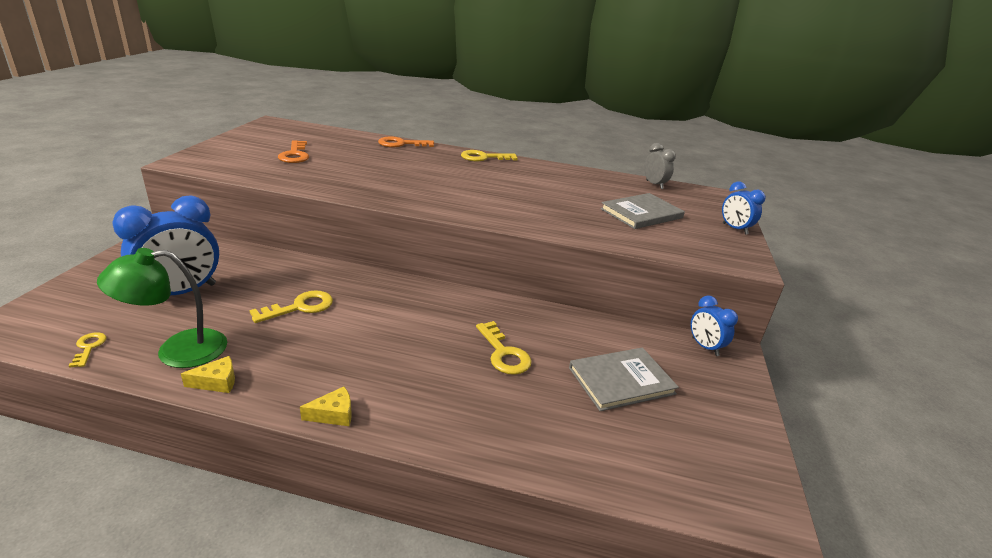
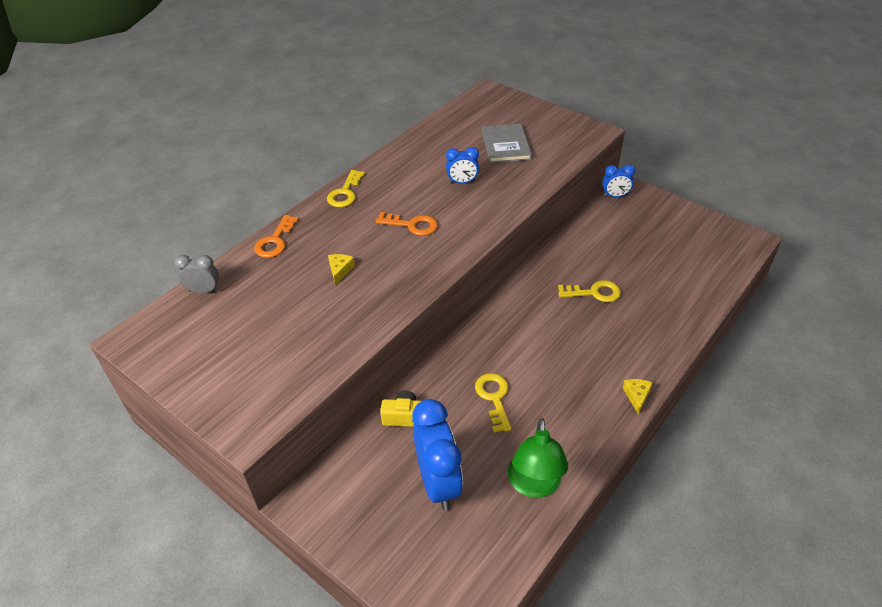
camera: 60 degrees left, 15 degrees up
yellow key [69,332,107,368] -> none
yellow cheese [181,356,235,393] -> yellow cheese moved to [328,254,355,285]
orange key [278,140,309,163] -> orange key moved to [375,212,438,236]
grey book [569,348,679,411] -> none
grey clock [644,143,676,189] -> grey clock moved to [174,255,219,293]
blue clock [722,182,766,235] -> blue clock moved to [446,147,479,184]
none -> yellow camera [380,391,421,427]

